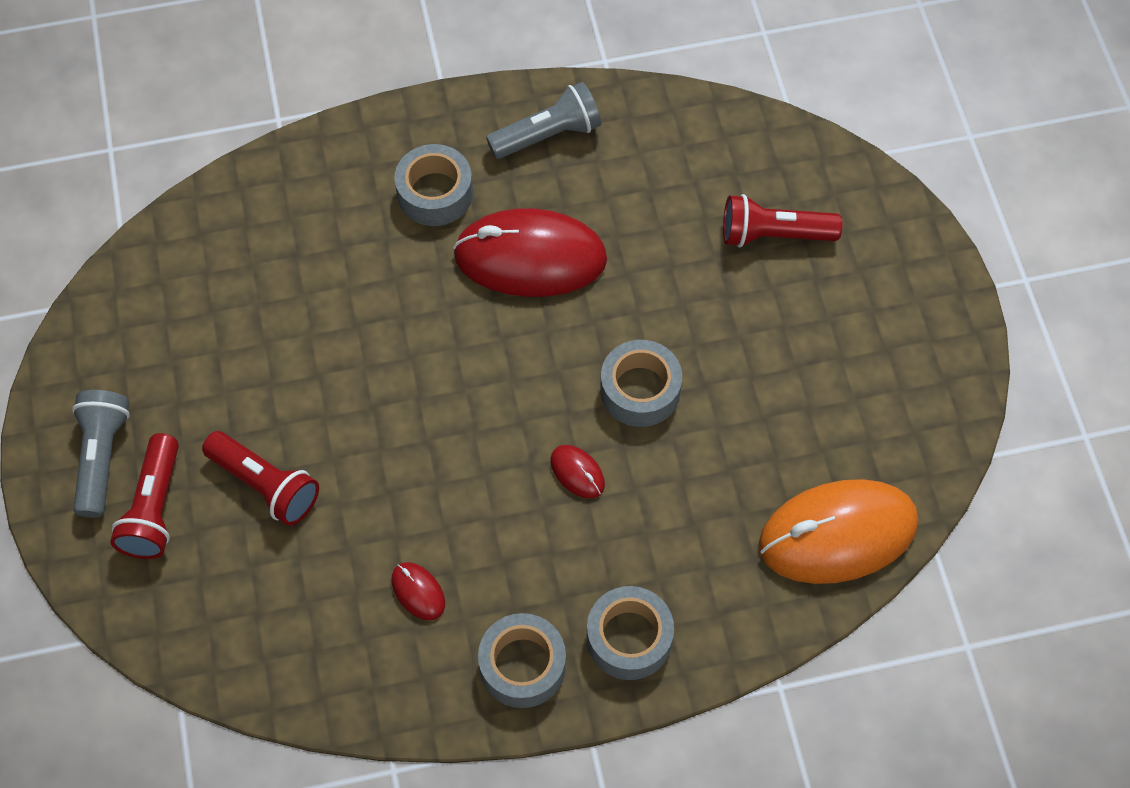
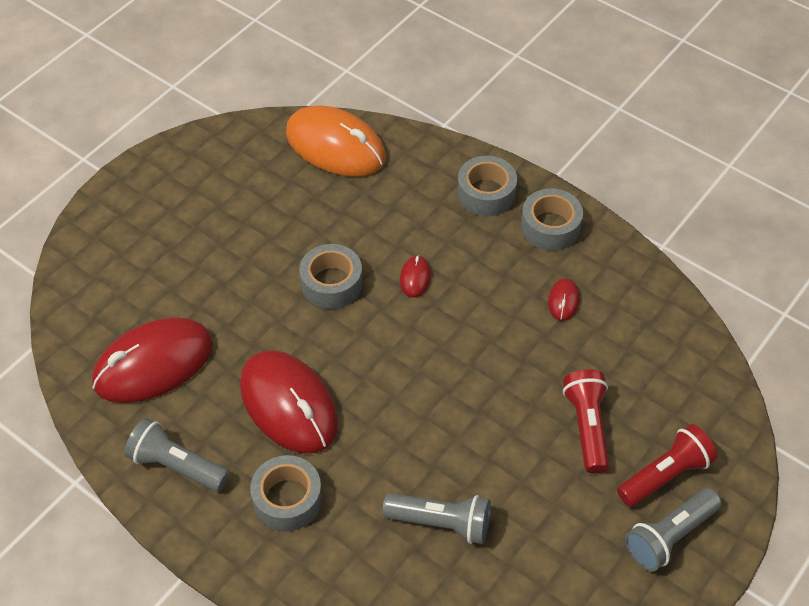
camera: 130 degrees left, 10 degrees down
red flashlight [723,194,842,247] -> none
none -> red mouse [92,317,213,403]
none -> grey flashlight [383,493,491,544]

